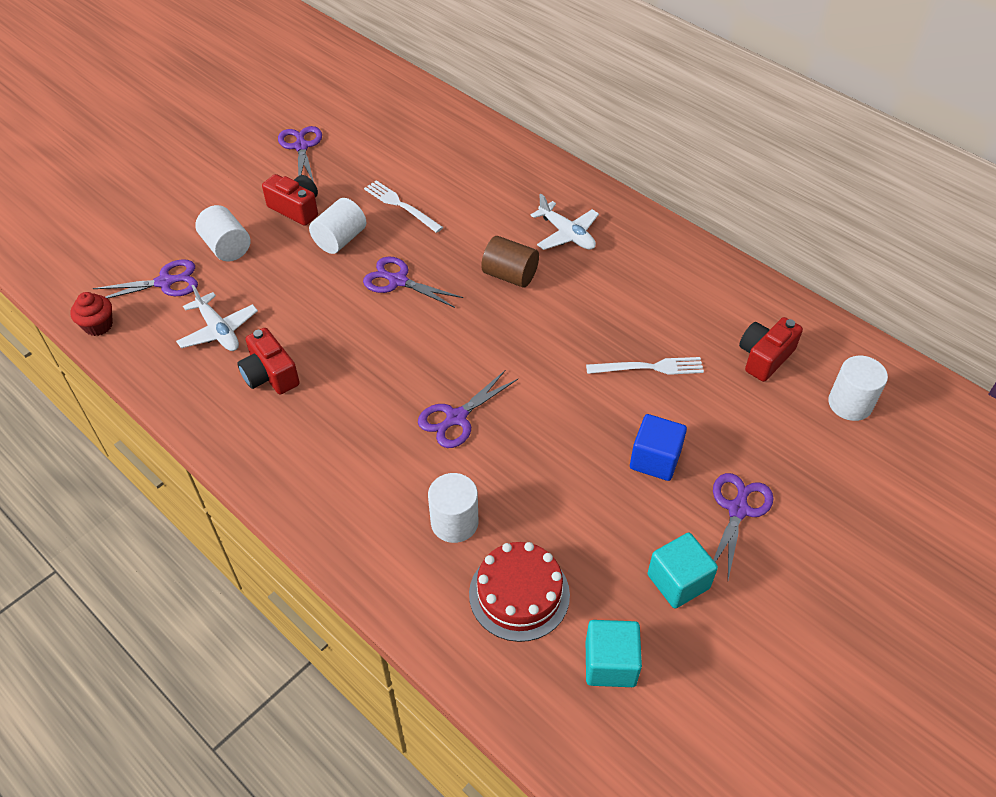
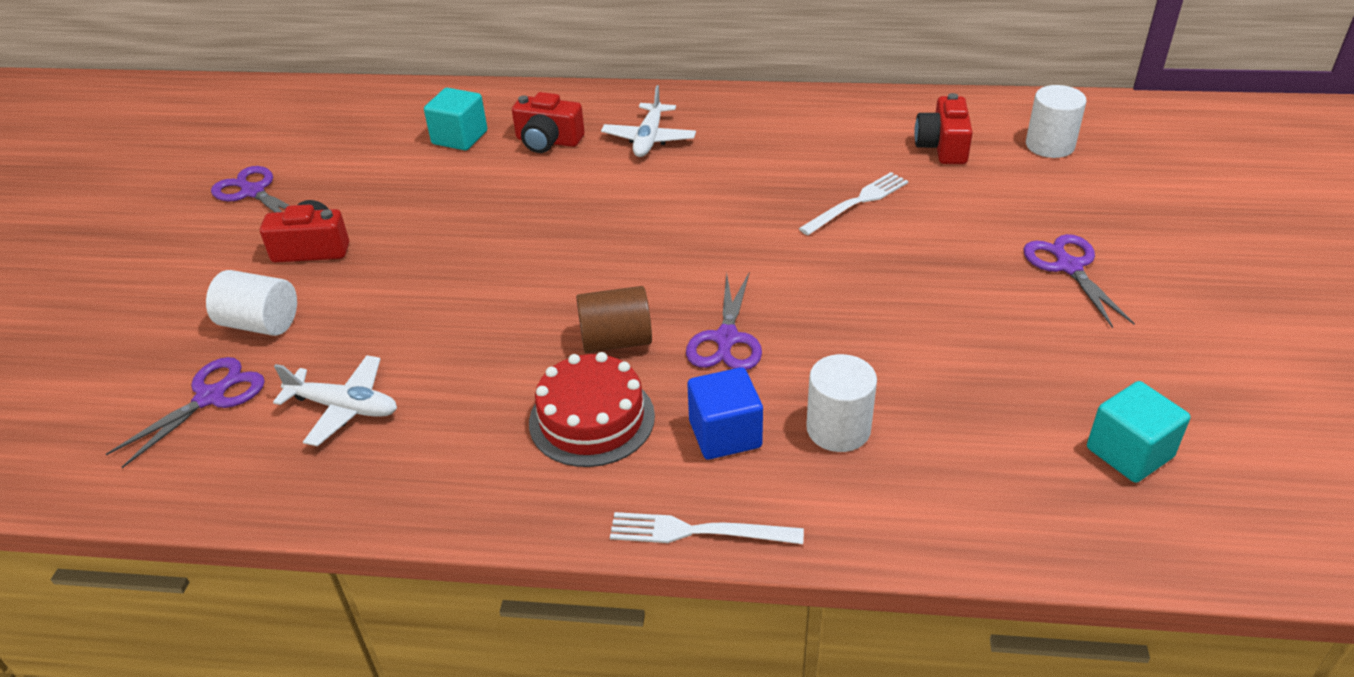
camera: 35 degrees left, 10 degrees down
red cupcake [70,292,113,336] -> none
red camera [237,328,300,394] -> red camera moved to [512,92,585,153]
white cylinder [309,198,366,254] -> none
purple scissors [363,257,463,308] -> none
white fork [364,180,443,233] -> white fork moved to [610,512,804,544]
red cake [469,542,570,642] -> red cake moved to [529,352,655,467]
brown cylinder [481,236,539,288] -> brown cylinder moved to [576,286,652,353]
white plane [531,194,599,250] -> white plane turned 90 degrees clockwise [601,85,696,157]
blue cube [630,414,687,481] -> blue cube moved to [687,367,763,460]
turquoise cube [648,533,718,609] -> turquoise cube moved to [424,88,487,150]

